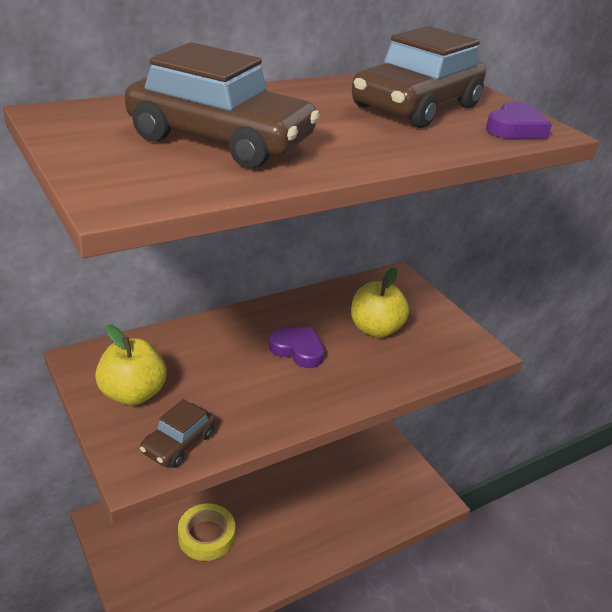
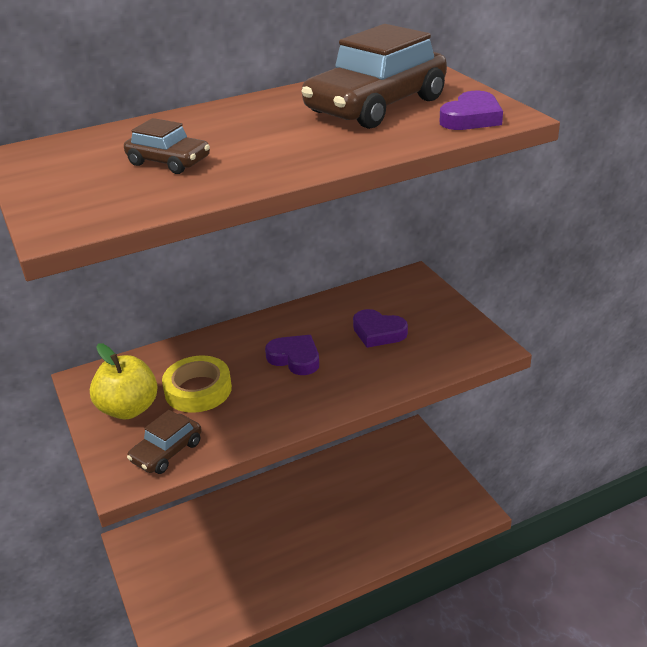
camera: 10 degrees right, 0 degrees up
brown car [125,42,320,168] -> brown car [124,118,210,174], size x0.50
yellow tape [178,503,235,561] -> yellow tape moved to [162,355,232,413]
yellow apple [351,267,409,338] -> purple heart [353,309,408,348]

